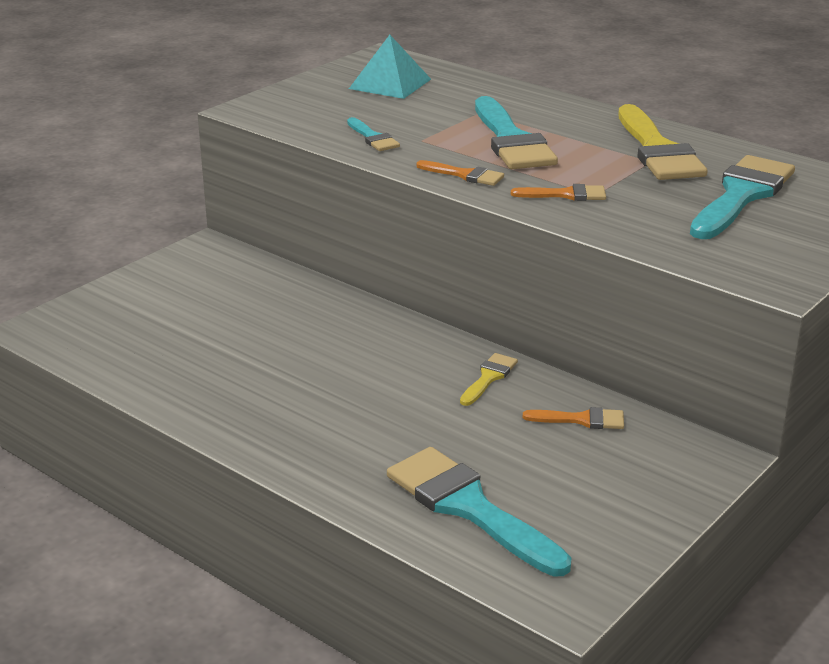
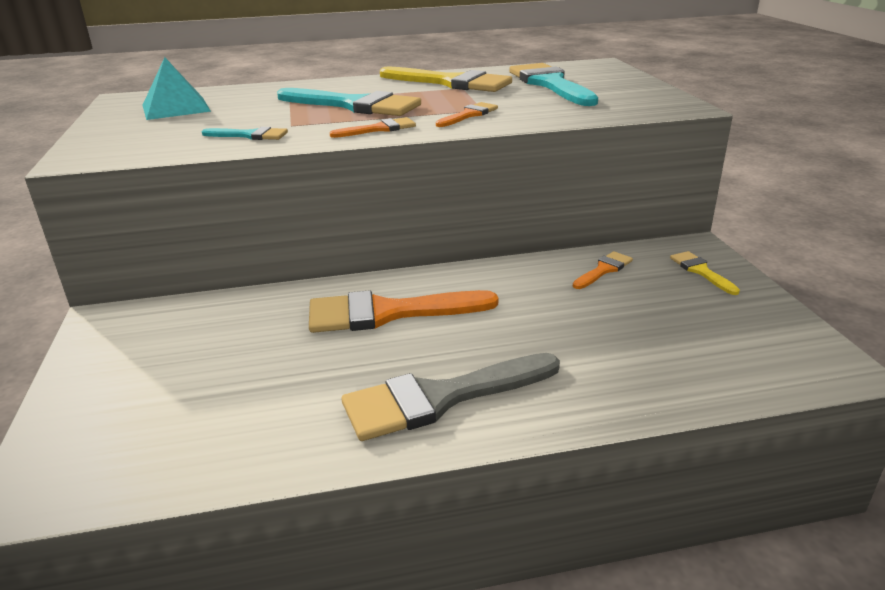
camera: 50 degrees left, 0 degrees up
turquoise brush [387,447,571,576] -> none
yellow brush [460,353,518,406] -> yellow brush moved to [670,251,740,295]
none -> orange brush [309,290,498,333]
none -> grey brush [342,353,560,441]

